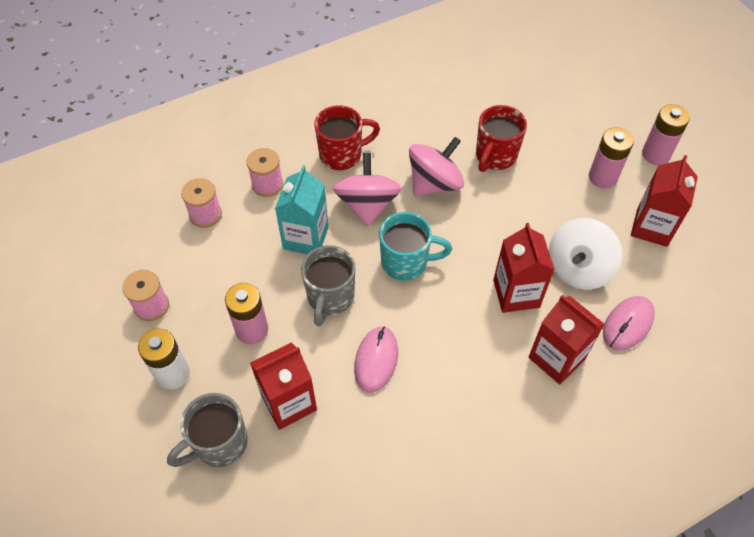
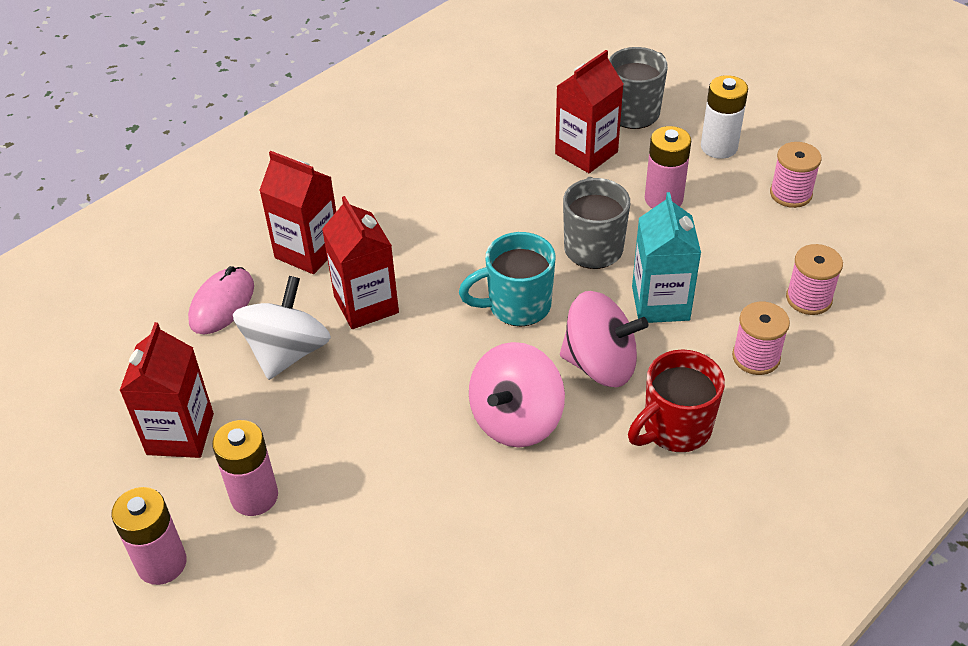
camera: 165 degrees right, 10 degrees down
pink spinning top [333,153,402,227] -> pink spinning top turned 60 degrees counterclockwise [560,291,649,387]
pink mouse [354,326,398,393] -> none
red mug [476,105,527,172] -> none

